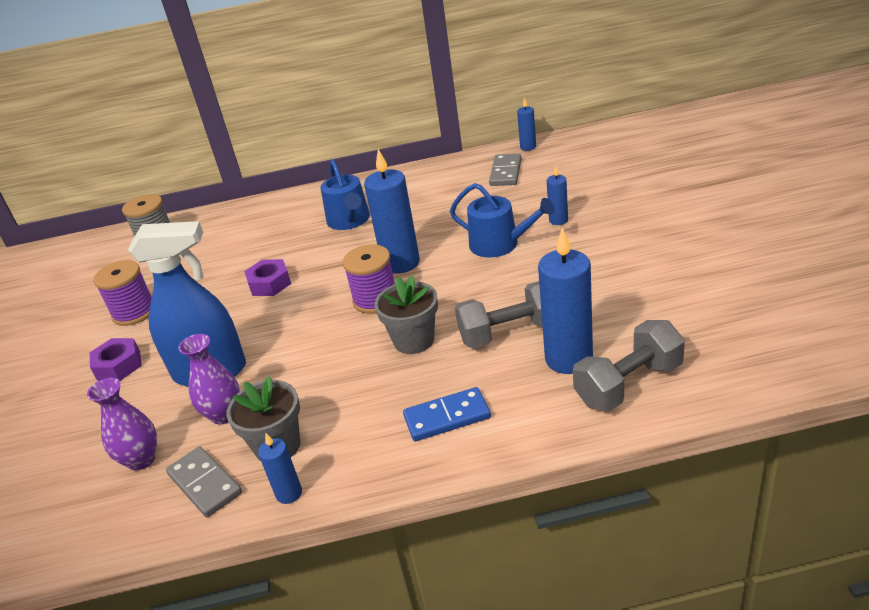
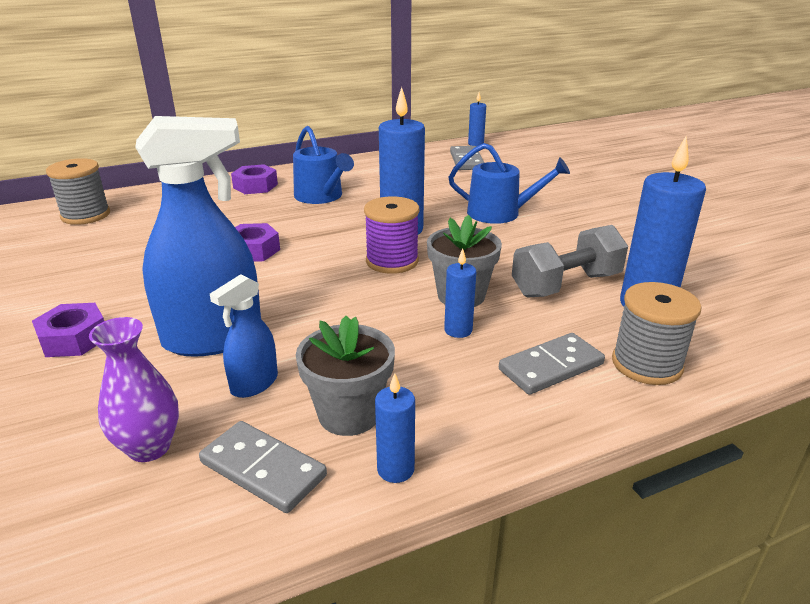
camera: 20 degrees left, 5 degrees down
purple spool [93,260,152,326] -> none
purple vase [178,334,240,425] -> blue spray bottle [210,274,278,398]
blue domino [403,387,491,441] -> grey domino [499,333,605,395]
blue candle [547,165,568,225] -> blue candle moved to [444,248,476,338]
grey dumbbell [573,320,685,411] -> none
none -> purple nut [231,164,278,194]
none -> grey spool [612,282,702,385]

